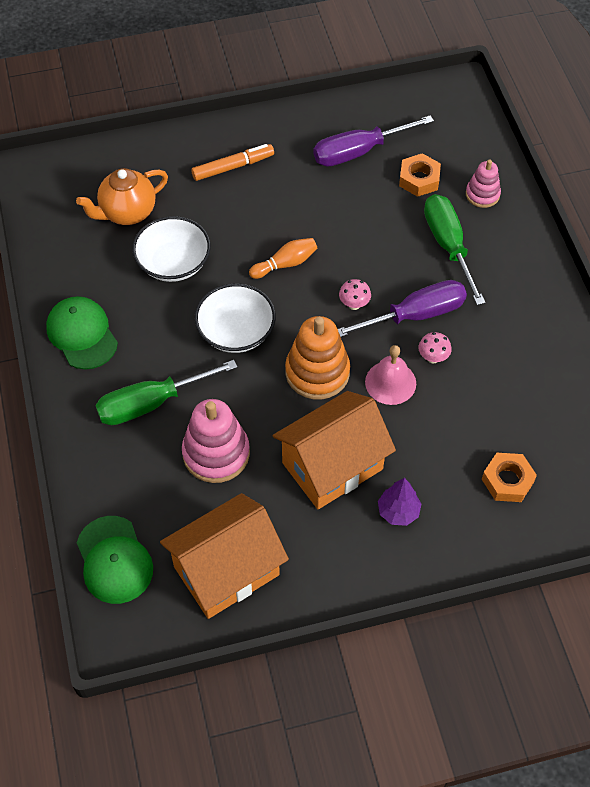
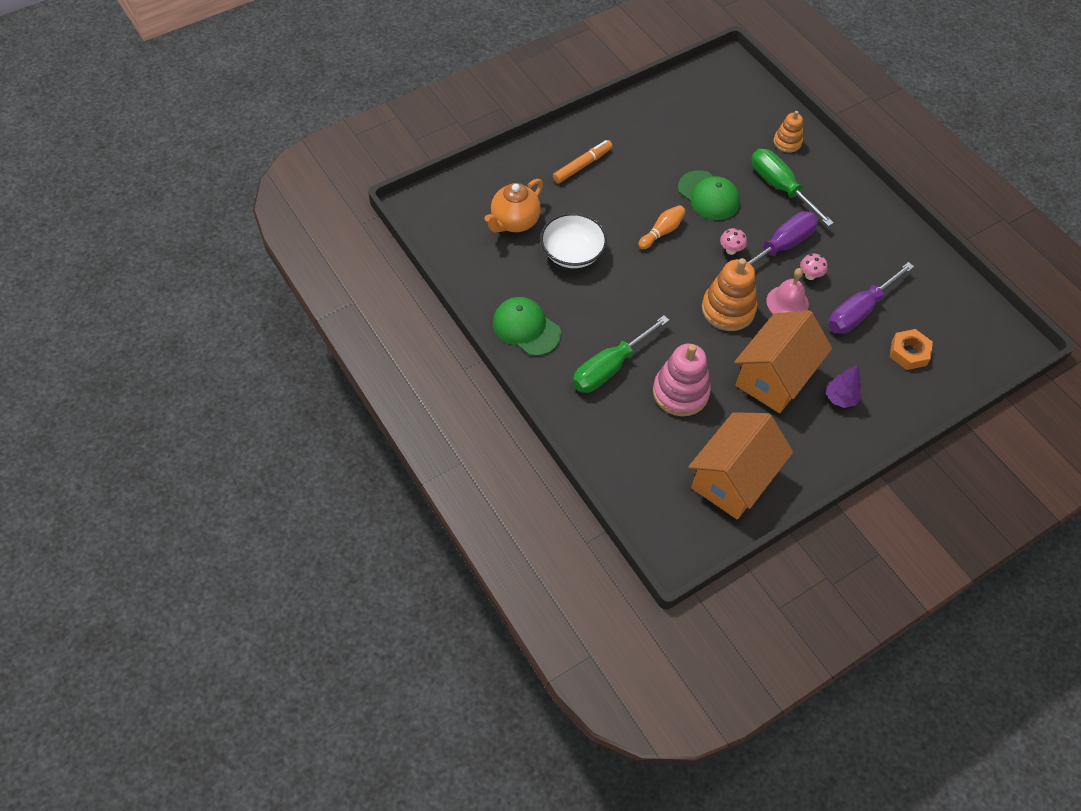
camera: 20 degrees left, 0 degrees up
green cap [77,516,153,604] -> green cap moved to [678,170,740,220]
white bowl [195,283,276,353] -> none
purple screwdriver [313,115,434,167] -> purple screwdriver moved to [828,262,914,334]
orange nut [399,153,441,197] -> none
pink stacking toy [466,159,501,208] -> orange stacking toy [773,111,803,153]

